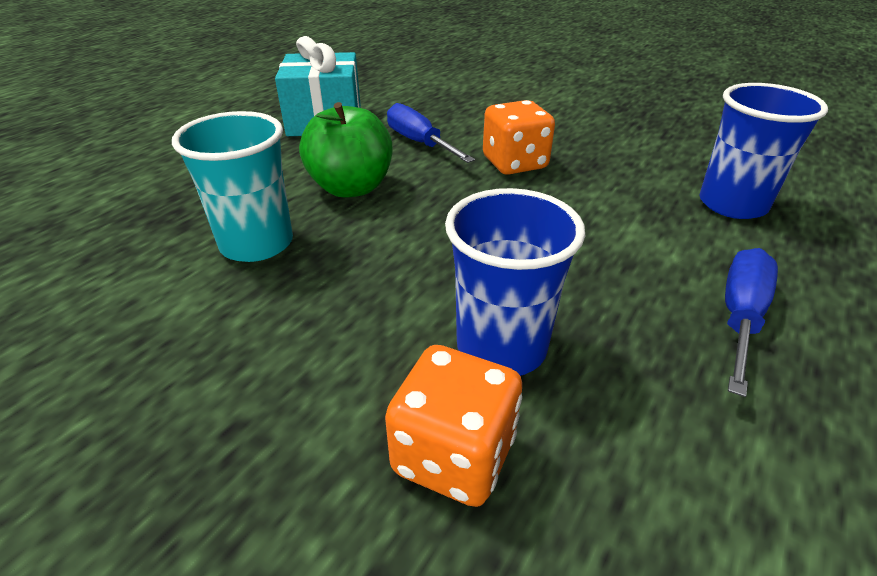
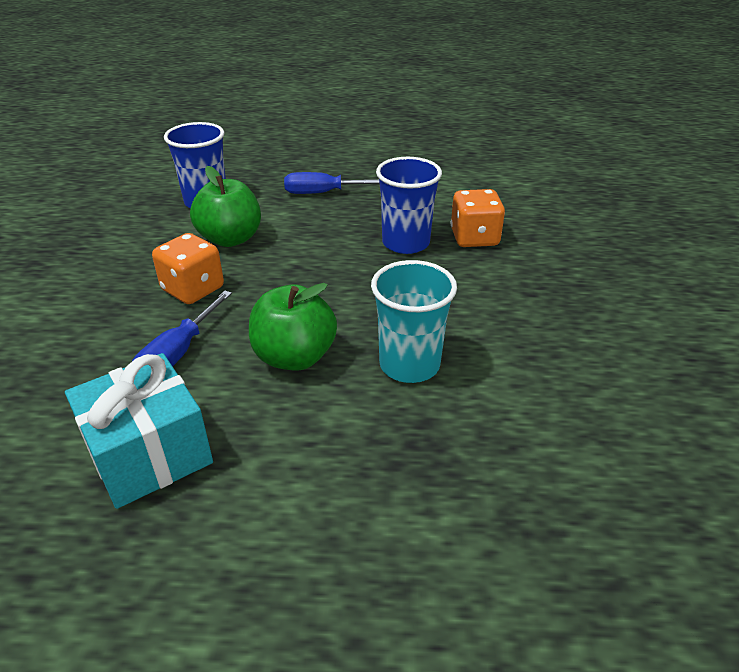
camera: 120 degrees left, 0 degrees up
none -> green apple [190,166,261,247]

